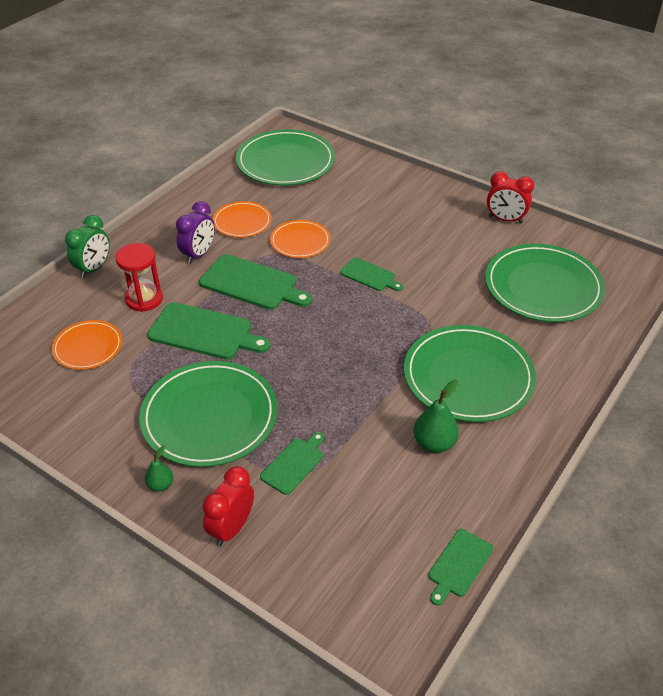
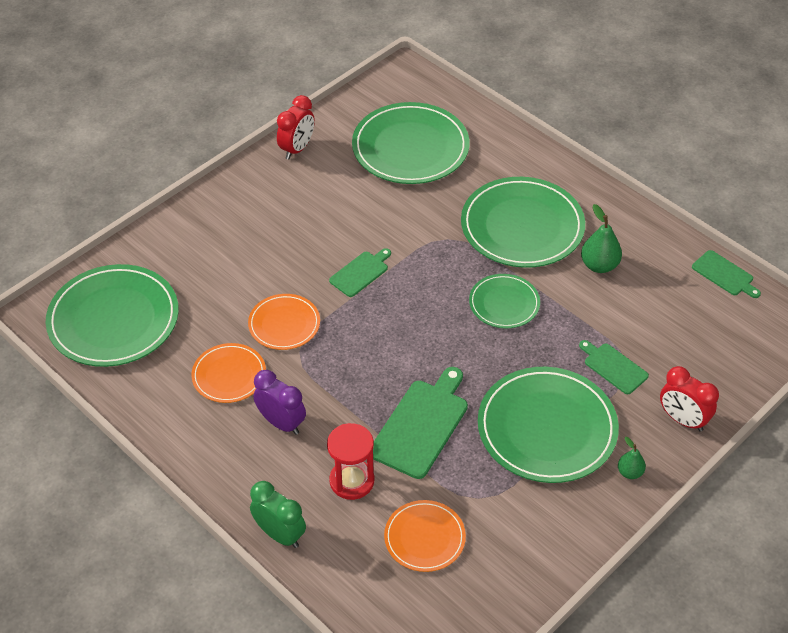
camera: 80 degrees left, 5 degrees up
green cutting board [199,254,312,310] -> none
none -> green plate [469,274,540,328]

